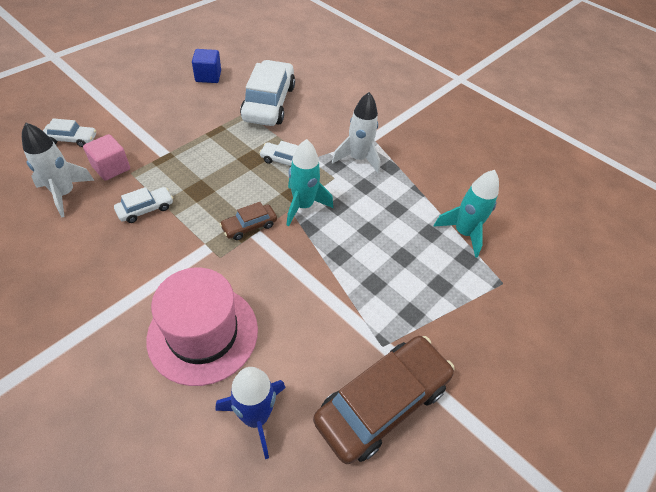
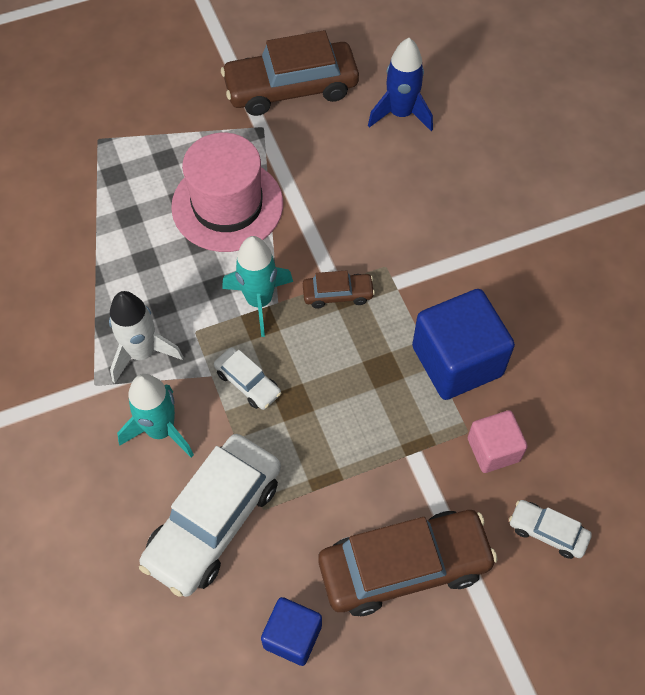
camera: 150 degrees left, 10 degrees up
white rocket [22,123,95,217] -> none
white car [114,187,173,223] -> blue cube [412,289,515,400]
pink hat [146,268,258,386] -> pink hat moved to [171,133,283,252]
turquoise rocket [433,170,499,258] -> turquoise rocket moved to [117,374,194,458]
none -> brown car [318,510,498,616]

